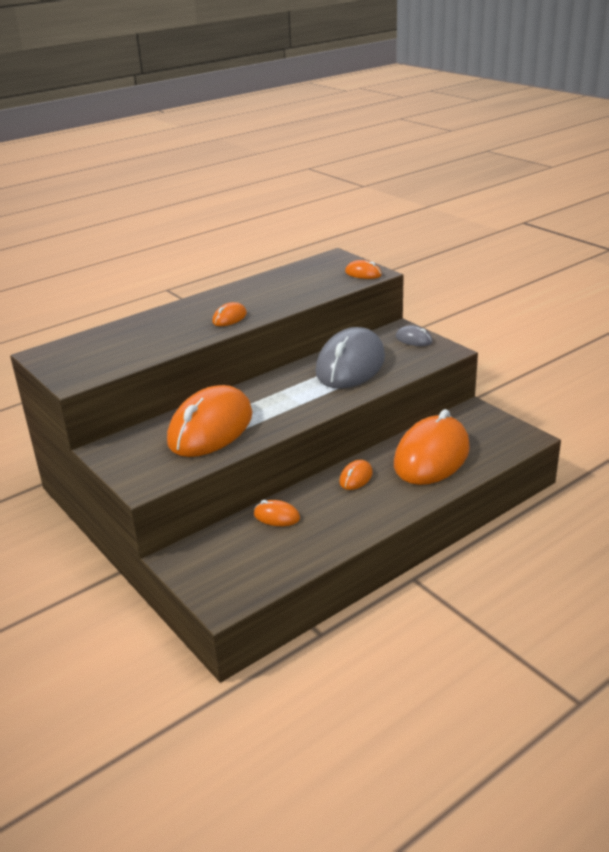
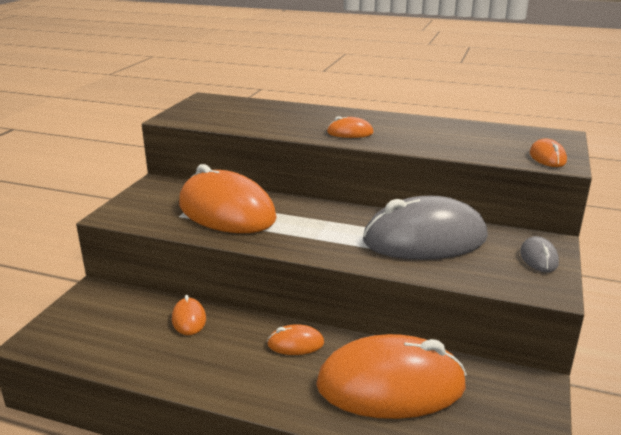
camera: 55 degrees right, 5 degrees down
orange mouse [167,385,252,457] -> orange mouse turned 45 degrees clockwise [179,164,277,233]

